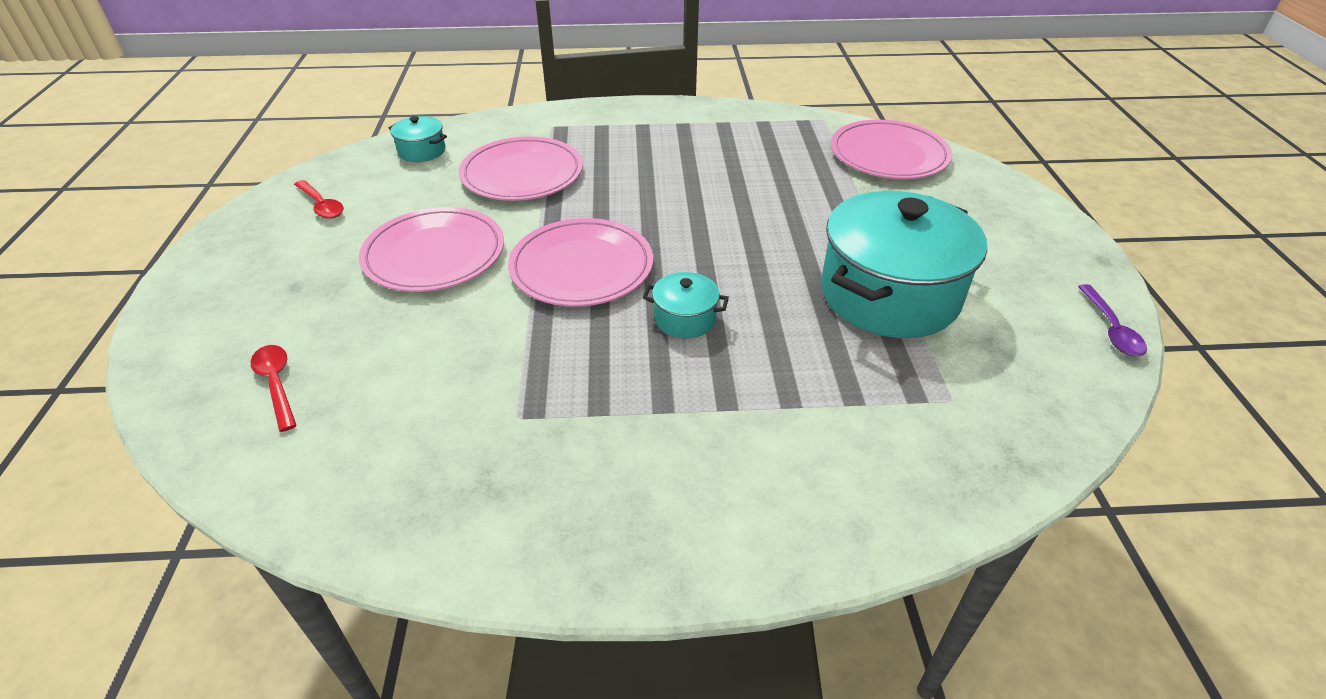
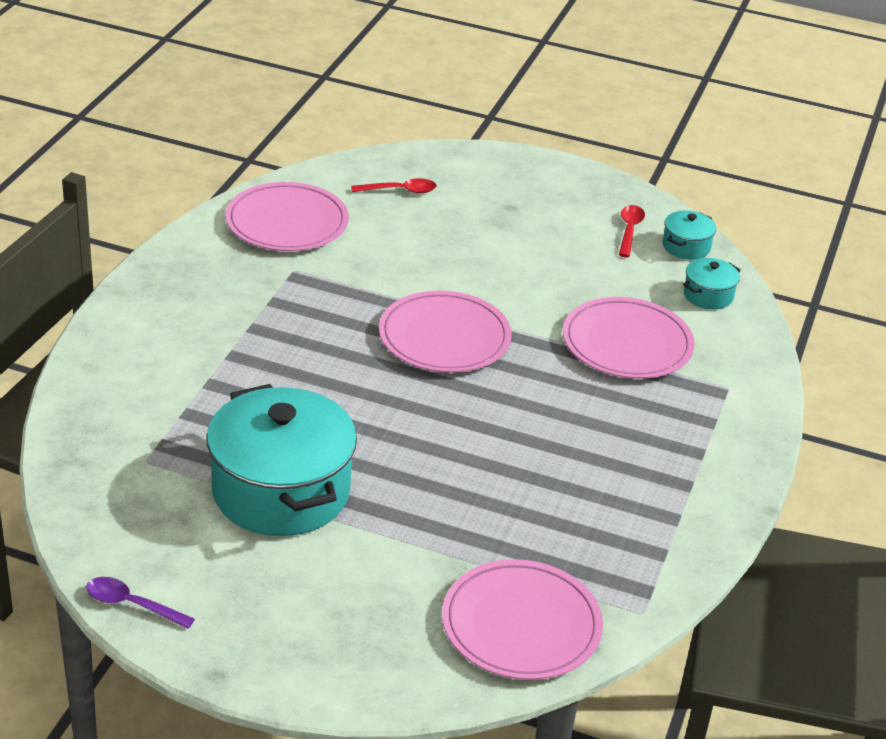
camera: 110 degrees right, 5 degrees down
red spoon [294,180,344,219] -> red spoon turned 120 degrees clockwise [619,205,645,257]
pink plate [359,207,504,292] -> pink plate moved to [226,182,349,251]
turquoise pot [643,272,729,339] -> turquoise pot moved to [663,210,716,260]

